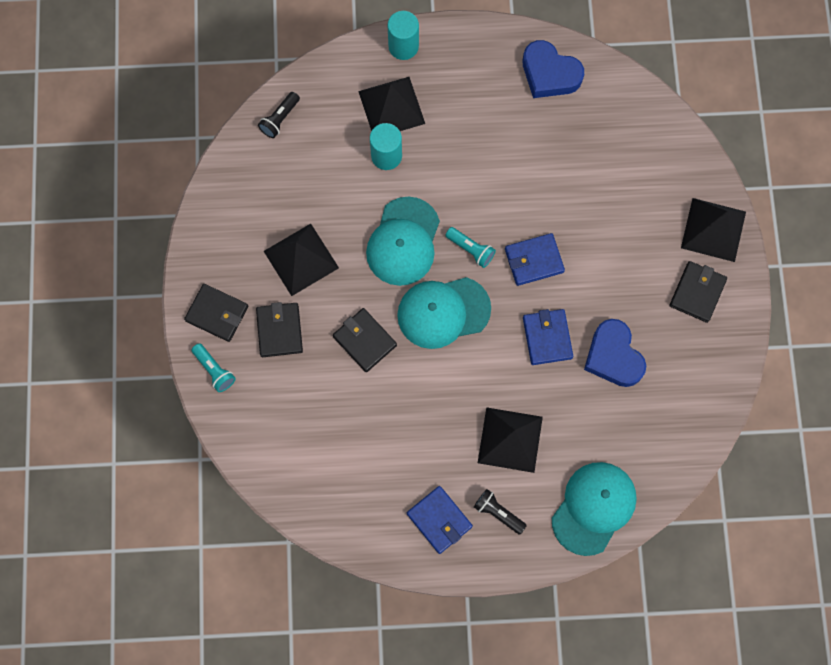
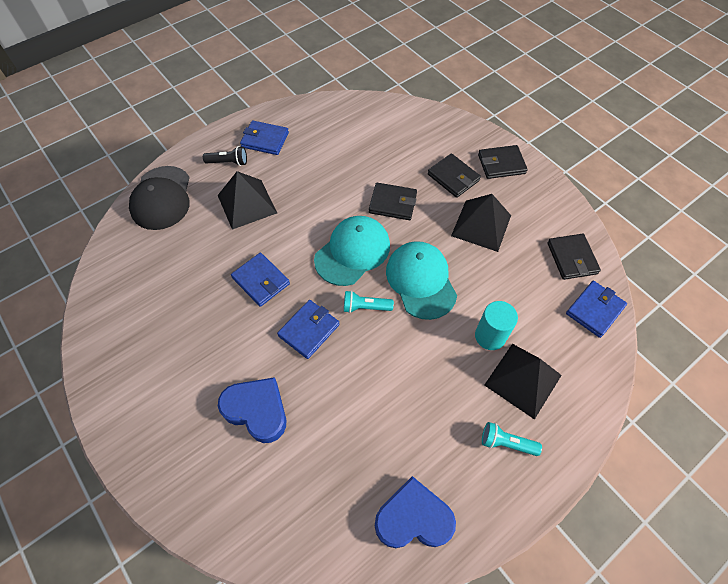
camera: 145 degrees right, 15 degrees down
turquoise flashlight [192,343,236,392] -> turquoise flashlight moved to [482,422,542,456]
black flashlight [258,92,300,138] -> blue wallet [566,281,627,338]
turquoise cylinder [387,11,419,60] -> none
turquoise cap [552,462,637,556] -> black cap [129,166,190,230]
blue heart [584,319,646,387] -> blue heart moved to [218,377,286,443]
black wallet [669,261,727,323] -> black wallet moved to [547,234,601,280]
black pyramid [681,198,746,262] -> none

